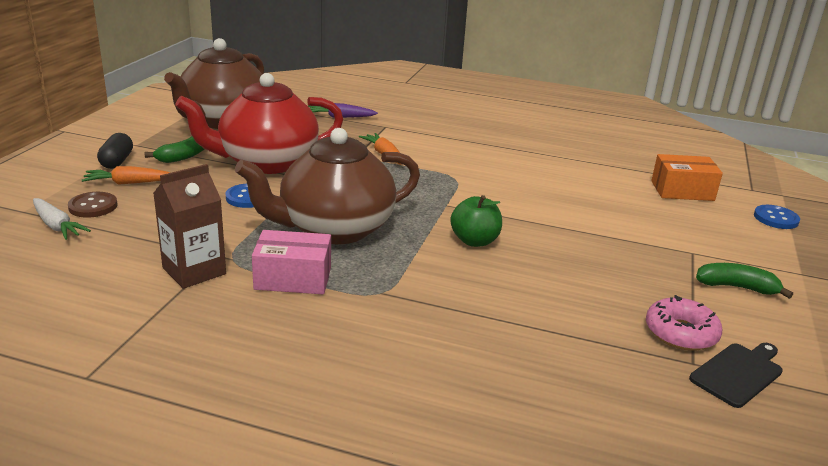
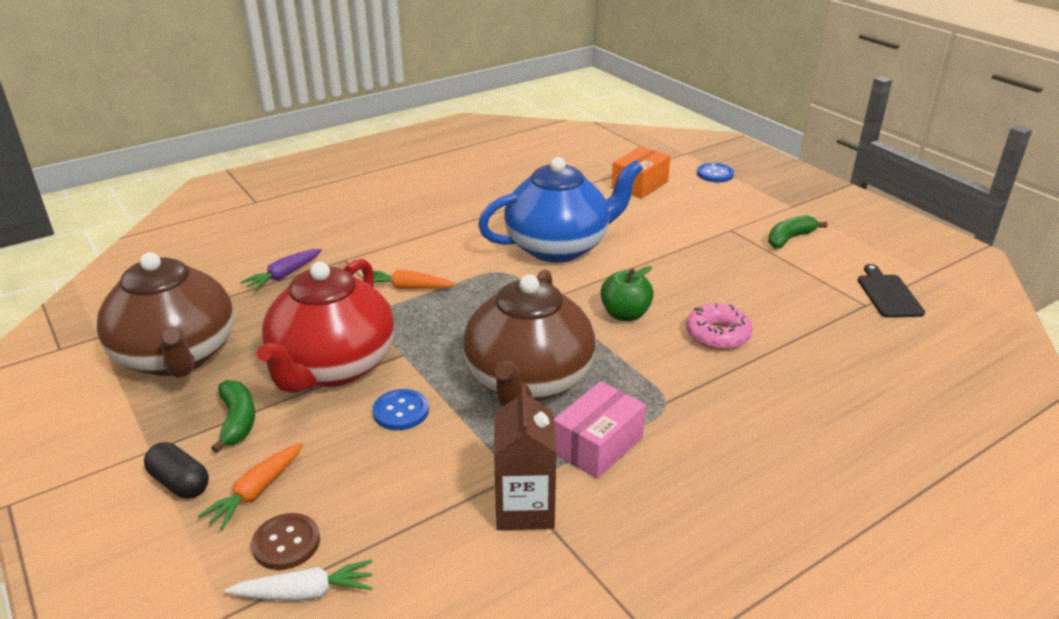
camera: 50 degrees left, 5 degrees up
pink donut [646,295,722,351] -> pink donut moved to [686,303,753,350]
none -> blue teapot [478,157,643,263]

